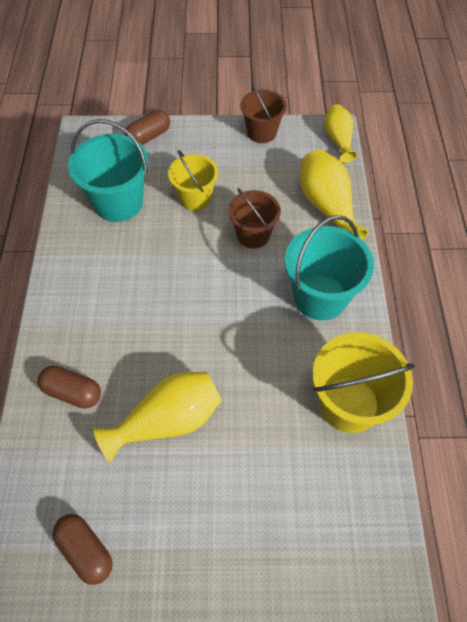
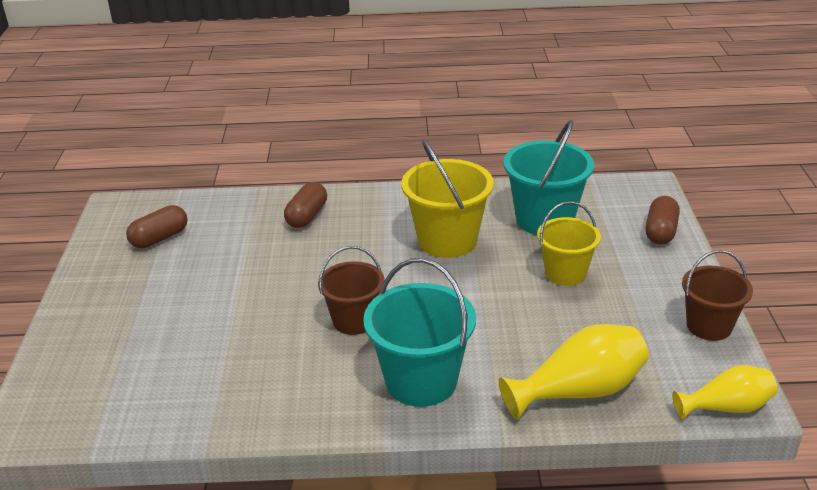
camera: 90 degrees right, 25 degrees down
yellow vase [93,371,222,462] -> none
brown capsule [125,110,170,145] -> brown capsule turned 60 degrees clockwise [645,196,680,245]
brown bucket [228,188,281,248] -> brown bucket moved to [318,246,384,335]
yellow bucket [312,332,415,433] -> yellow bucket moved to [401,140,494,258]

